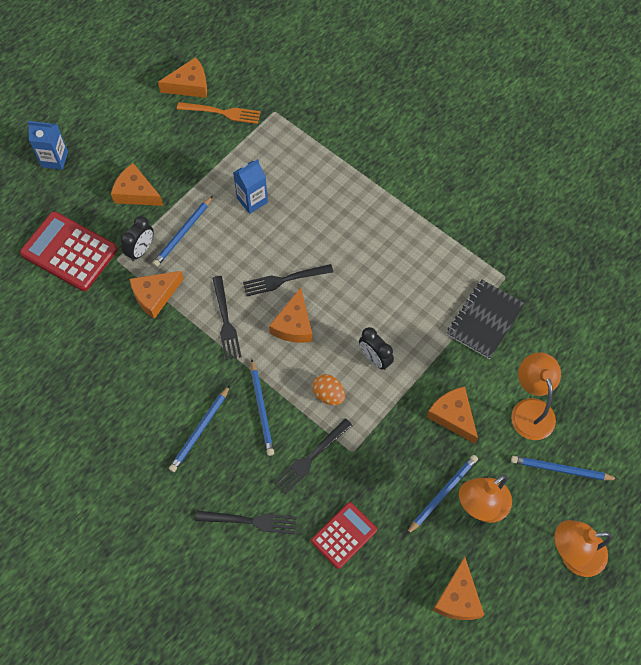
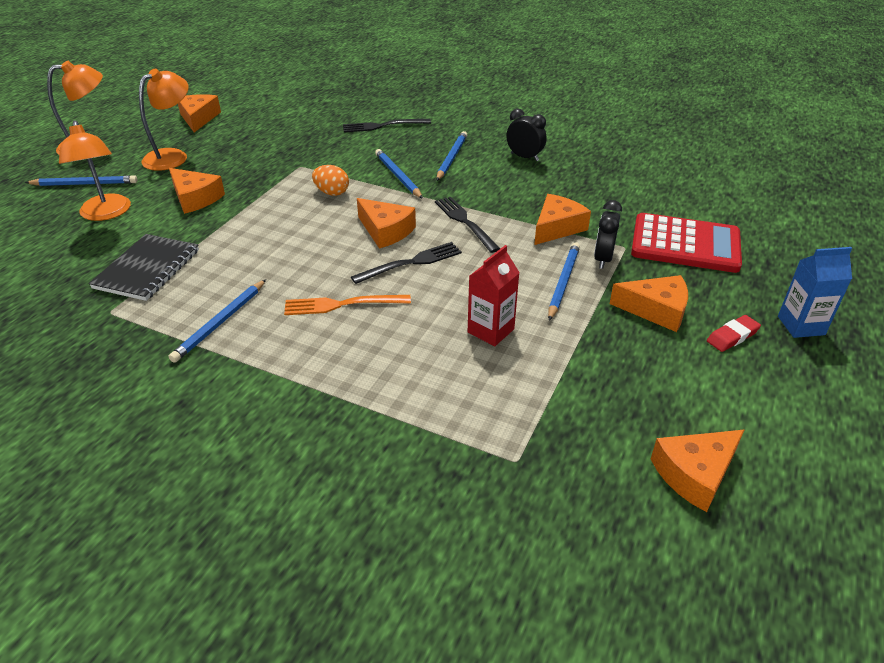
camera: 165 degrees right, 25 degrees down
orange fork [177,102,261,124] -> orange fork moved to [284,295,411,315]
blue carton [233,159,268,214] -> red carton [468,245,520,346]
orange cheese [269,288,313,343] -> orange cheese turned 135 degrees clockwise [357,198,416,249]
black fork [274,418,352,494] -> none
red calculator [311,502,377,569] -> none
black clock [359,327,394,370] -> black clock moved to [506,109,547,161]
blue pencil [406,455,478,535] -> blue pencil moved to [168,280,266,363]
none -> red eraser [707,315,761,352]

